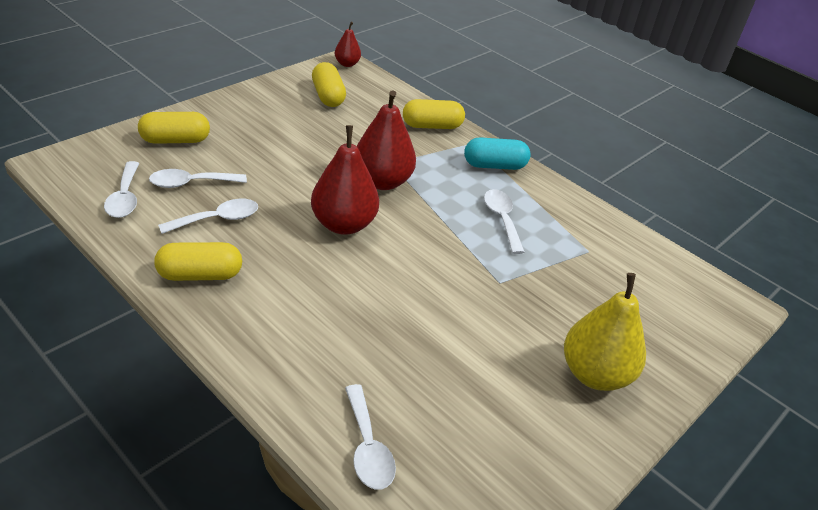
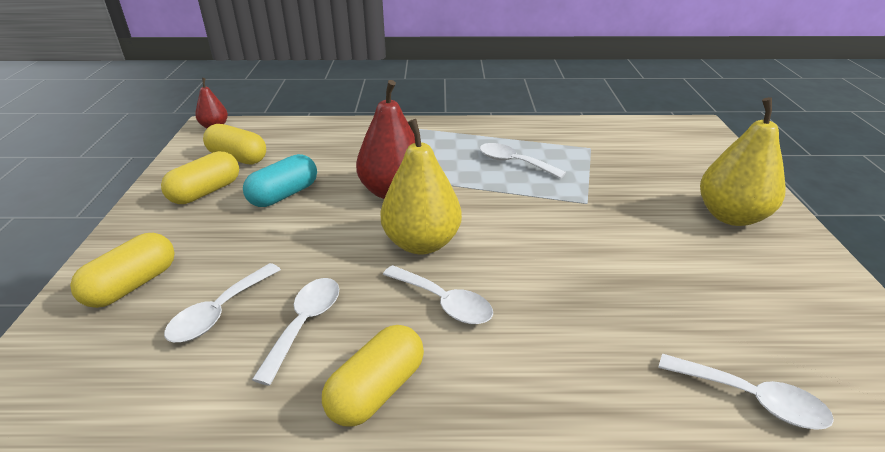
camera: 40 degrees left, 5 degrees down
white spoon [104,161,139,218] -> white spoon moved to [383,265,493,324]
red pear [311,125,379,235] -> yellow pear [380,119,462,254]
yellow capsule [403,99,465,129] -> yellow capsule moved to [161,151,239,204]
turquoise capsule [464,137,531,170] -> turquoise capsule moved to [243,154,317,207]

